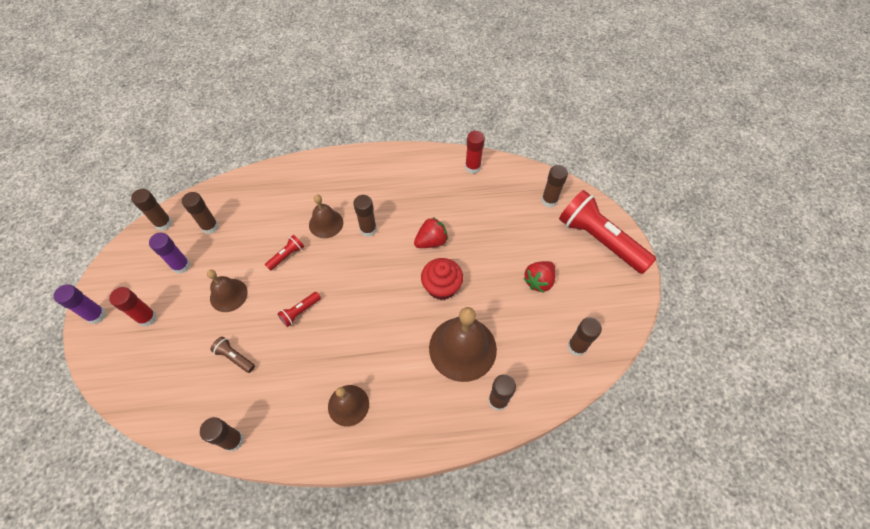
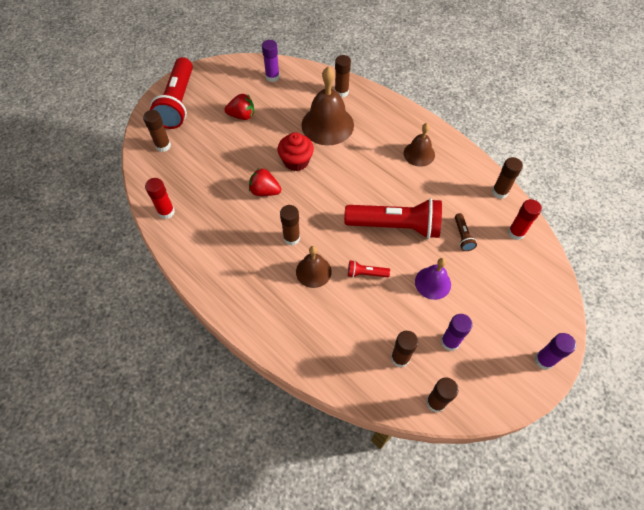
camera: 130 degrees left, 0 degrees up
red glue stick [109,287,157,327] -> red glue stick moved to [508,199,542,240]
brown bell [207,270,248,312] -> purple bell [415,258,451,300]
red flashlight [277,292,321,327] -> red flashlight [344,198,442,239], size x2.38
brown glue stick [568,318,602,356] -> purple glue stick [262,40,280,82]

